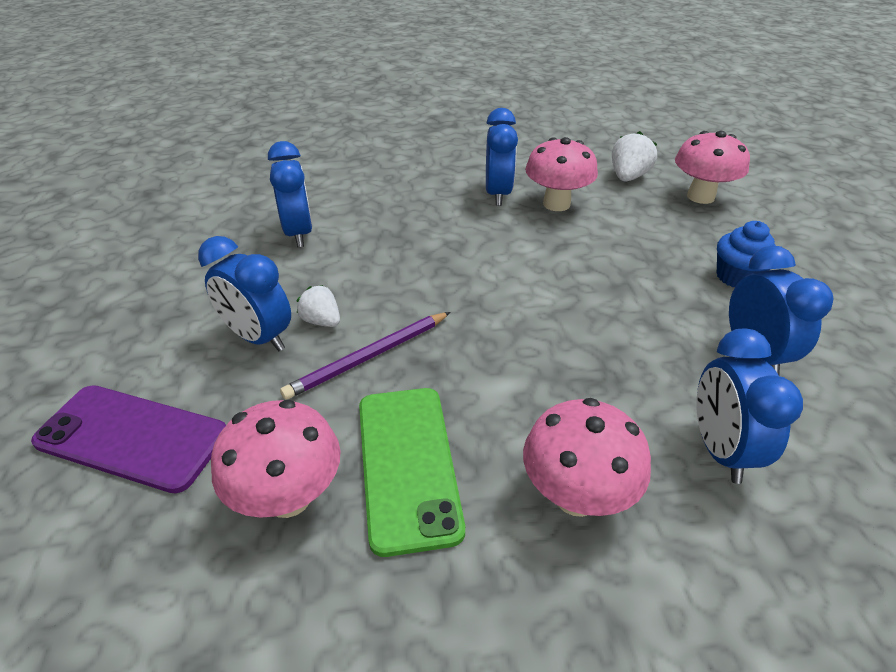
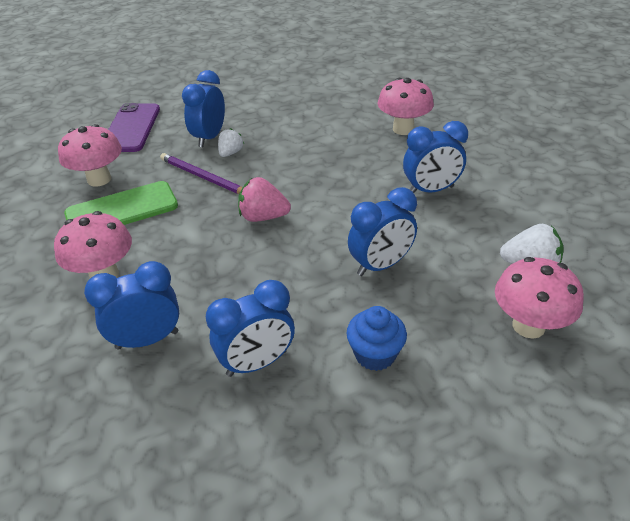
camera: 75 degrees right, 0 degrees up
blue clock [268,141,313,247] -> blue clock moved to [348,187,417,276]
pink mushroom [525,137,598,211] -> pink mushroom moved to [378,78,434,135]
none -> pink strawberry [238,177,291,222]

